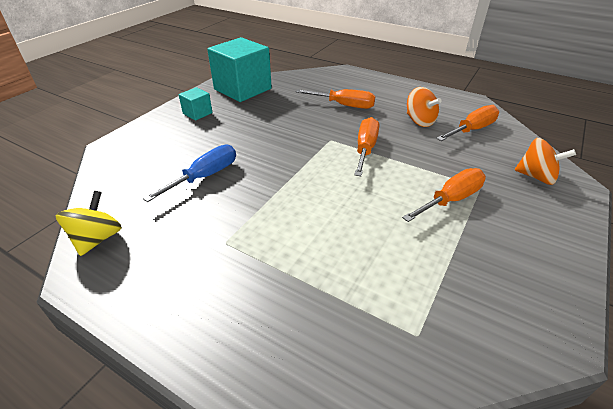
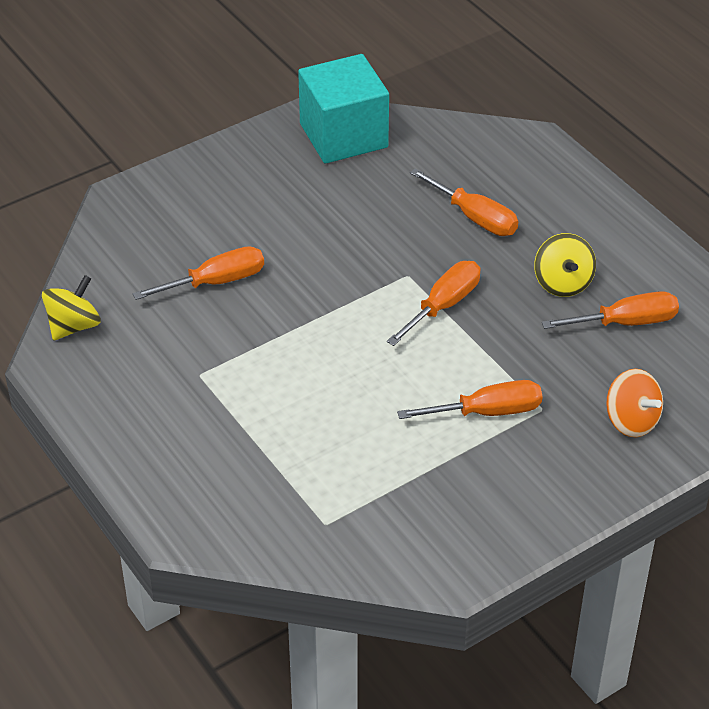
camera: 25 degrees right, 5 degrees up
blue screwdriver [143,145,236,202] -> orange screwdriver [133,246,264,300]
turquoise cube [178,87,213,121] -> none
orange spinning top [407,87,442,127] -> yellow spinning top [534,233,596,297]

